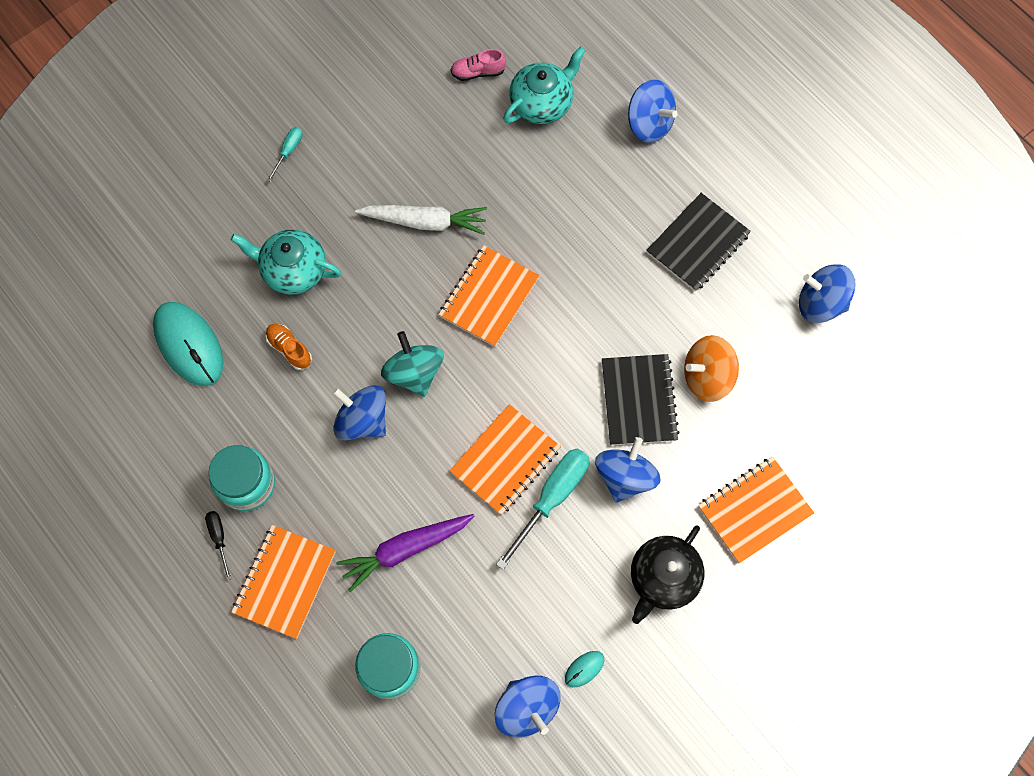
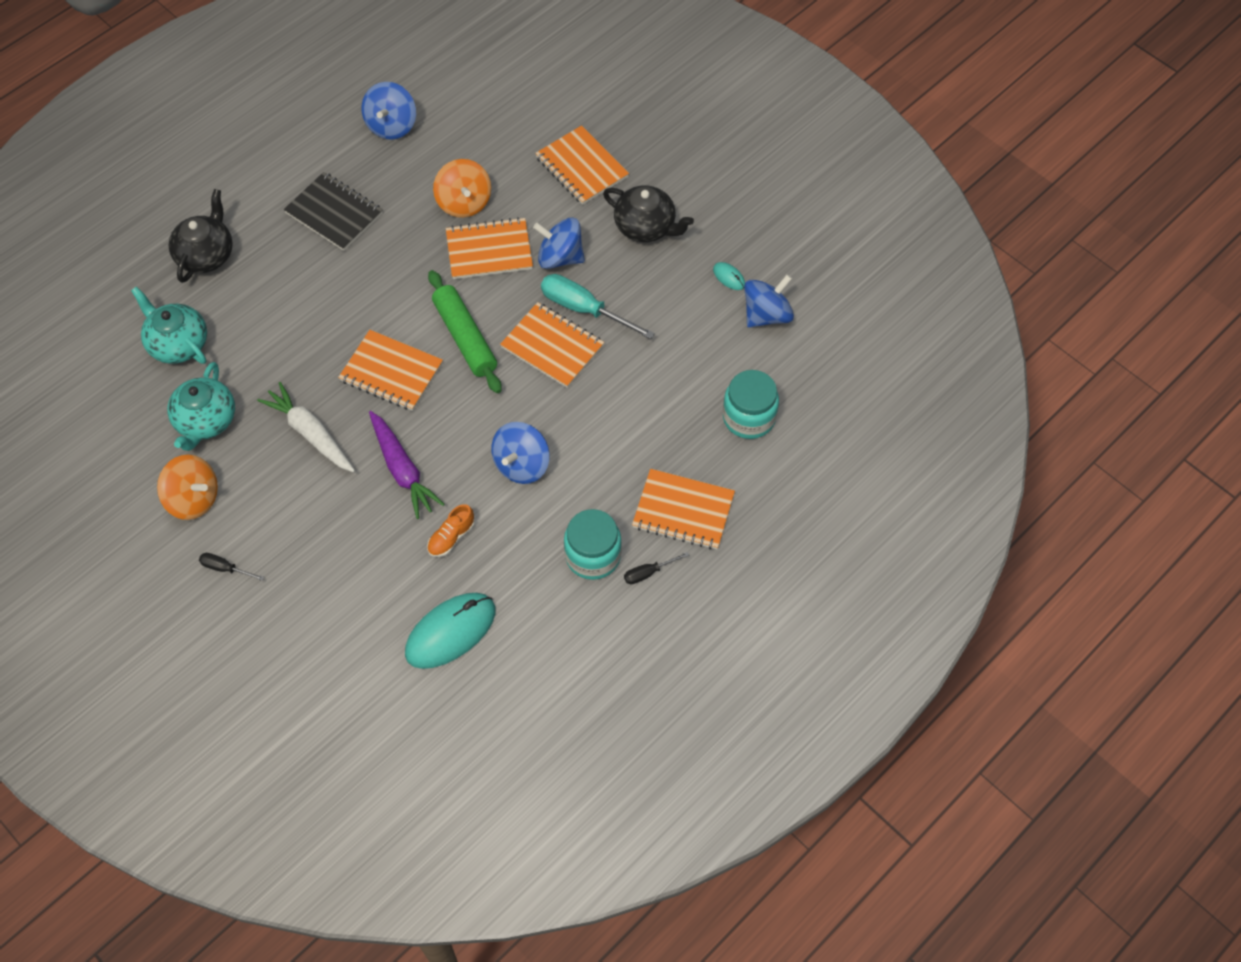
camera: 95 degrees left, 10 degrees down
turquoise teapot [231,229,341,295] -> turquoise teapot moved to [167,362,235,451]
turquoise screwdriver [267,127,302,182] -> black screwdriver [199,553,264,581]
purple carrot [336,514,474,592] -> purple carrot moved to [369,411,445,519]
white carrot [355,205,487,235] -> white carrot turned 45 degrees counterclockwise [257,382,355,473]
turquoise spinning top [381,331,444,397] -> none
pink shoe [450,49,506,81] -> none
black notebook [602,354,680,445] -> orange notebook [446,217,533,279]
blue spinning top [628,80,678,143] -> black teapot [169,189,233,283]
none -> orange spinning top [157,455,218,520]
none -> green rolling pin [428,270,502,393]

